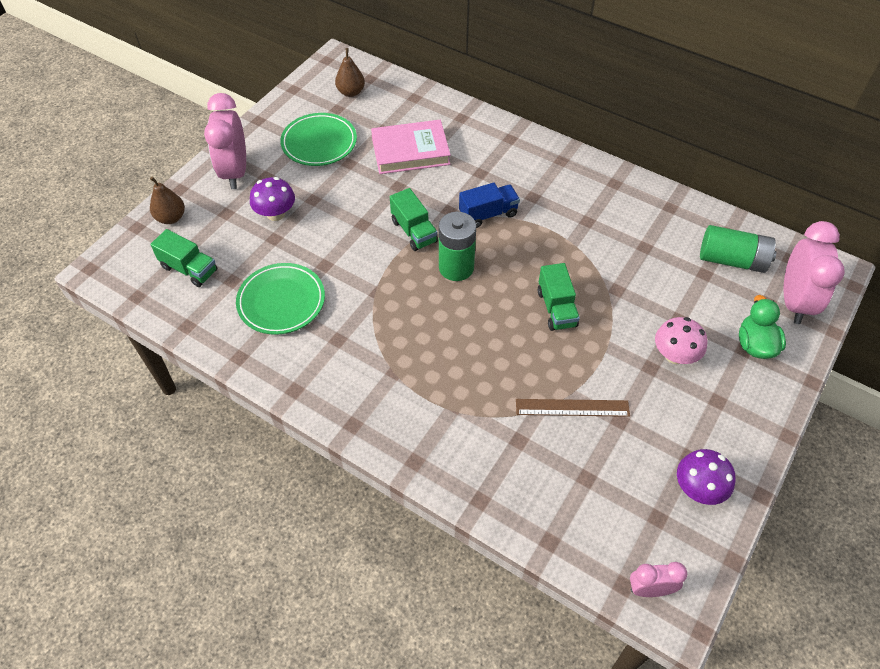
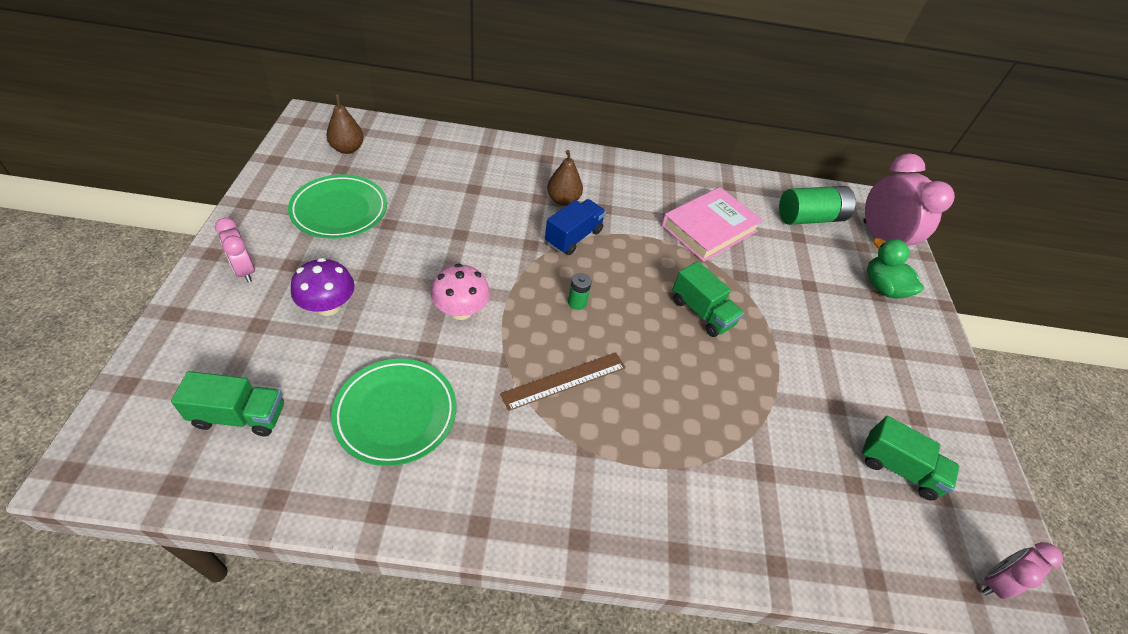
camera: 35 degrees left, 5 degrees down
brown pear [150,177,185,224] -> brown pear moved to [547,150,583,206]
pink clock [204,93,246,189] -> pink clock [215,218,255,283], size x0.54
pink book [371,120,451,174] -> pink book moved to [661,187,763,262]
green truck [390,188,438,251] -> green truck moved to [862,416,960,500]
green battery [439,212,476,281] -> green battery [568,273,592,310], size x0.46
brown ruler [516,399,630,417] -> brown ruler moved to [500,352,626,411]
pink mushroom [655,317,707,364] -> pink mushroom moved to [431,263,490,320]
purple mushroom [677,449,736,505] -> none

